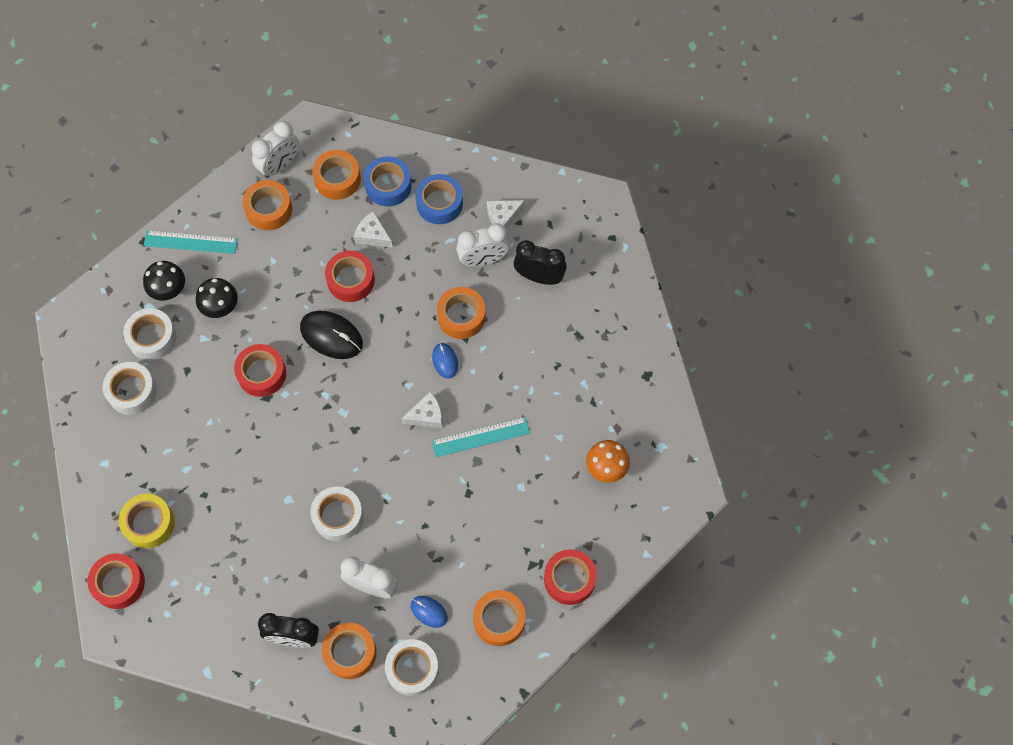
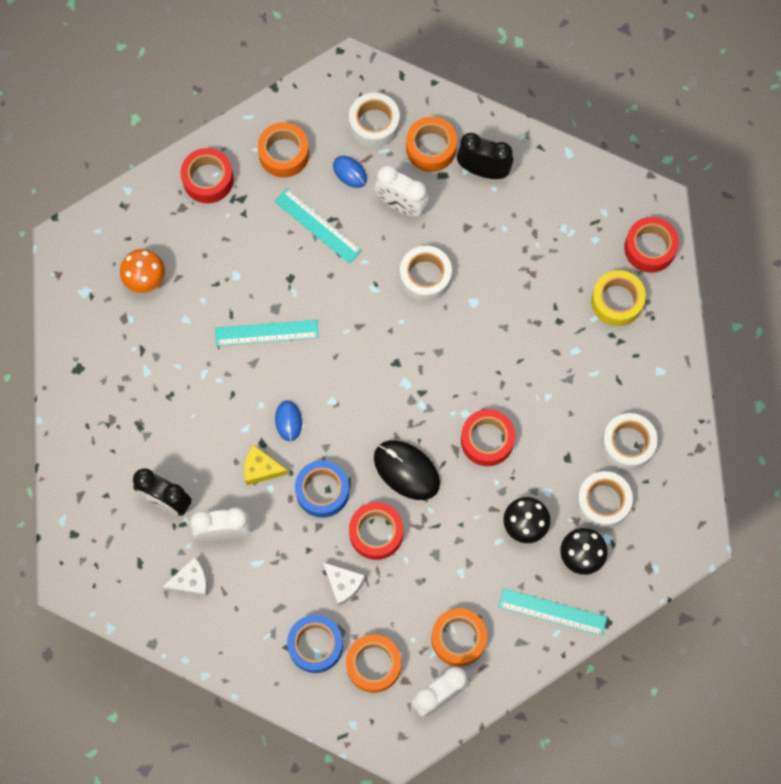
camera: 170 degrees left, 5 degrees up
white cheese [401,392,442,428] -> none
blue tape [416,174,463,224] -> blue tape moved to [295,460,349,518]
orange tape [437,287,486,339] -> yellow cheese [244,445,289,485]
none -> turquoise ruler [274,189,362,264]

